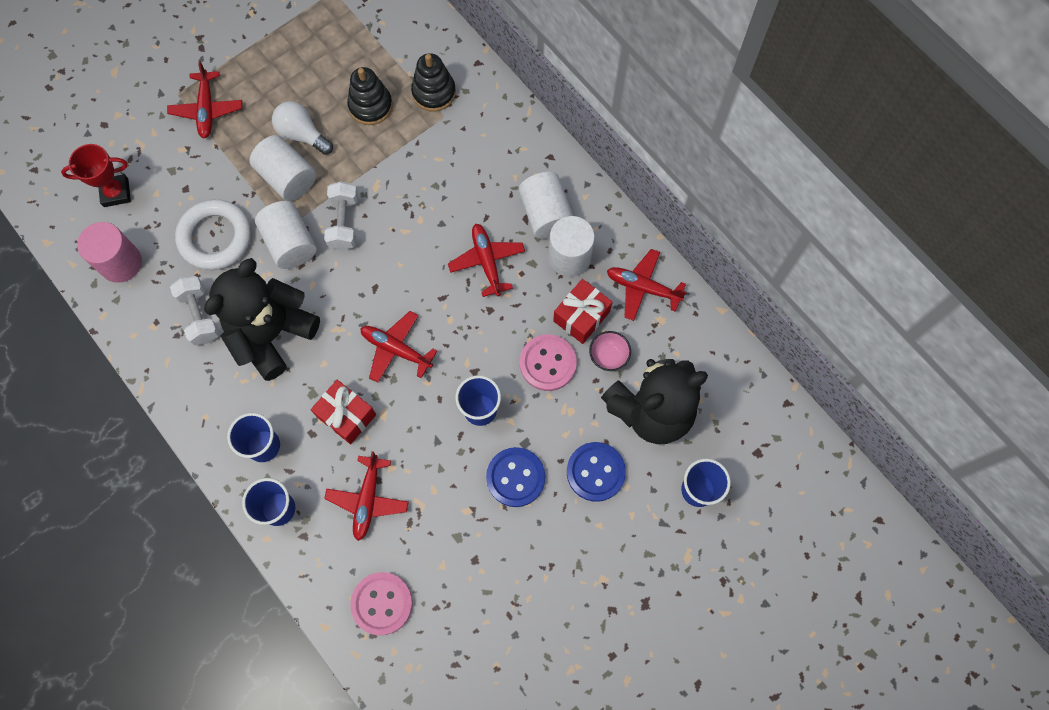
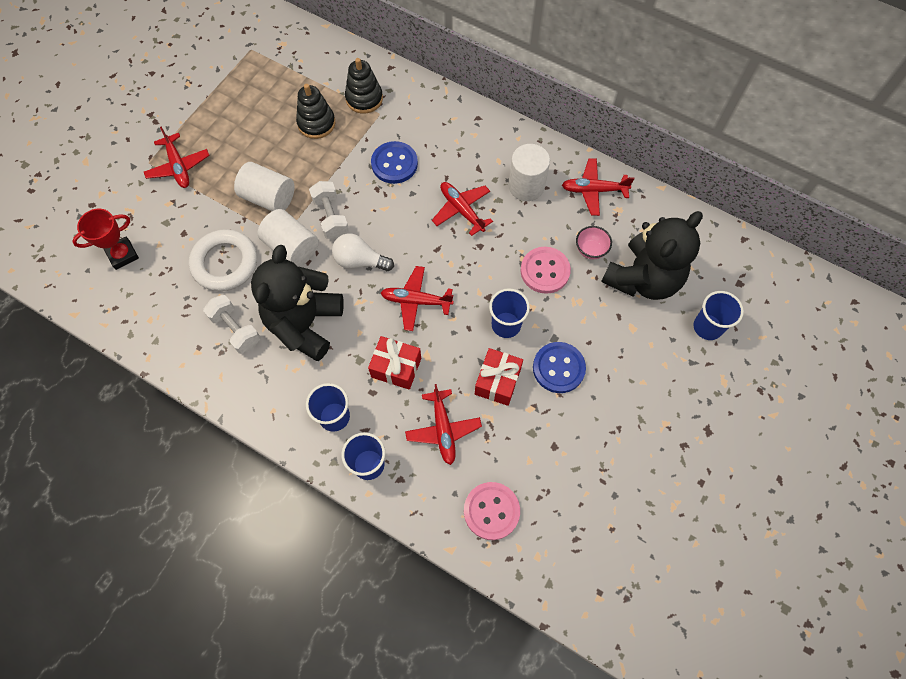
camera: 20 degrees left, 5 degrees down
pink cylinder [77,222,142,283] -> none
white light bulb [272,101,333,155] -> white light bulb moved to [332,233,394,271]
white cylinder [519,172,573,239] -> none
red gift [553,279,612,344] -> red gift moved to [475,348,523,406]
blue button [567,442,626,502] -> blue button moved to [371,141,418,184]

